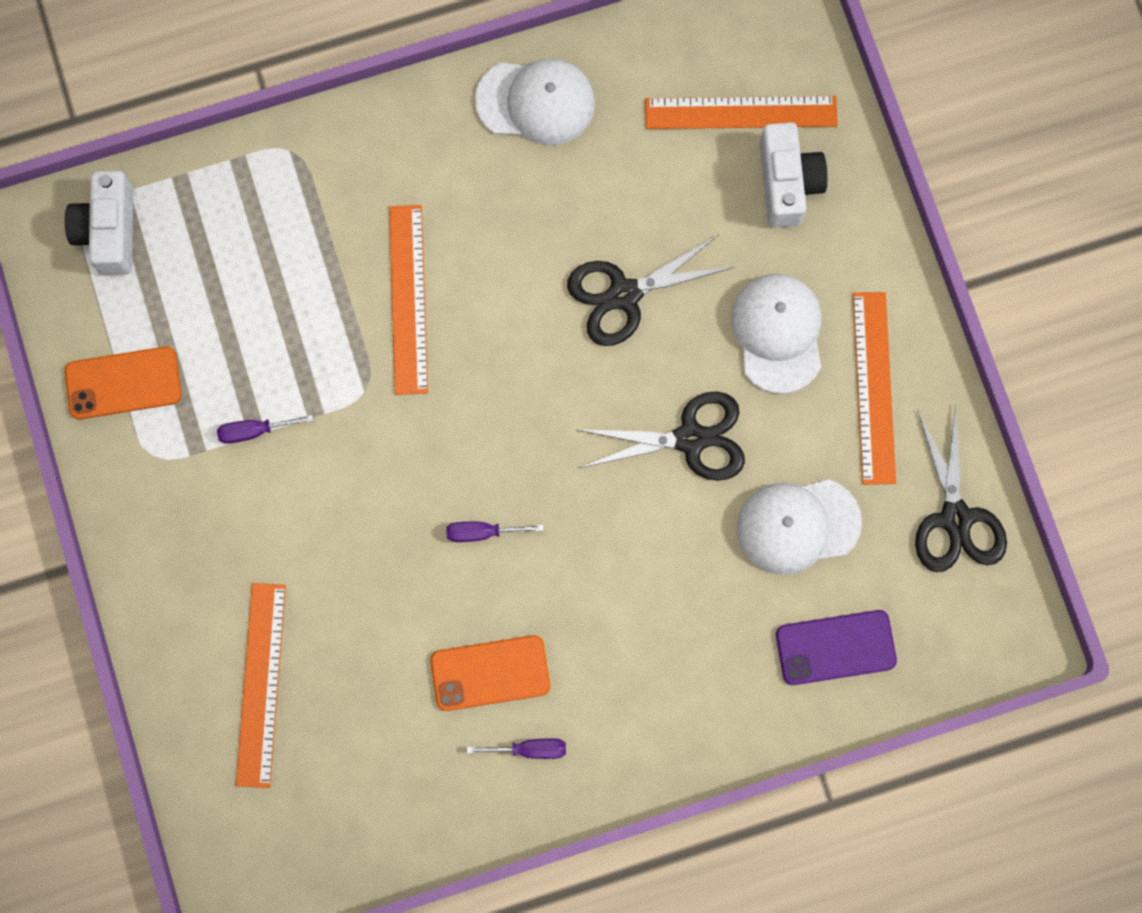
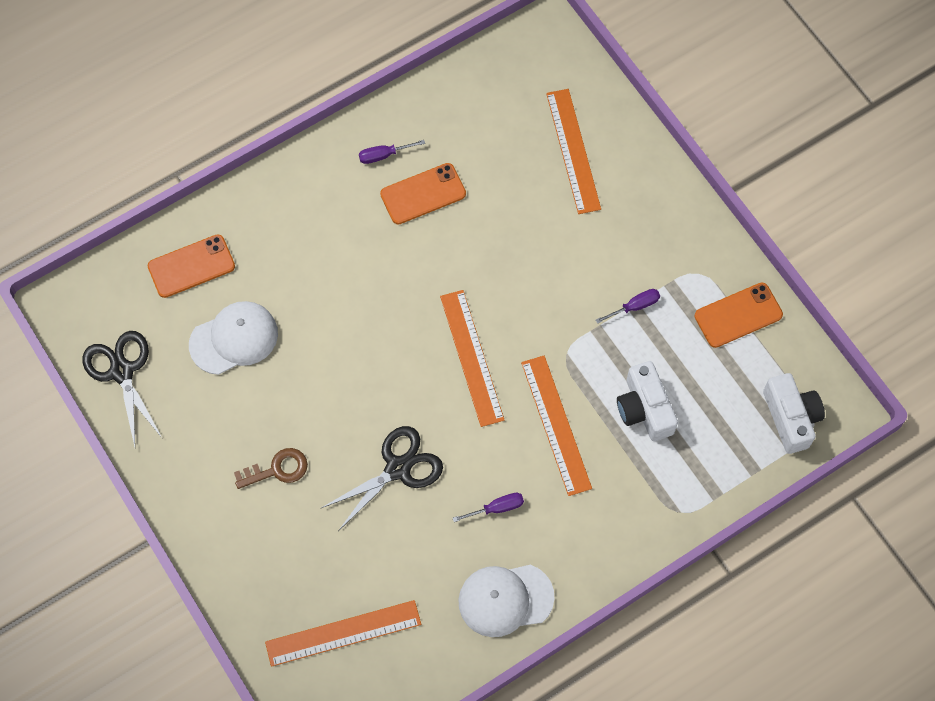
camera: 165 degrees right, 10 degrees down
purple screwdriver [446,522,544,542] -> purple screwdriver moved to [453,493,524,522]
black scissors [579,392,745,481] -> none
white cap [731,274,821,394] -> brown key [234,448,308,489]
white camera [760,122,828,228] -> white camera moved to [617,361,678,441]
purple phone [776,610,897,685] -> orange phone [147,234,235,298]
orange ruler [853,292,896,485] -> orange ruler moved to [440,290,504,427]

